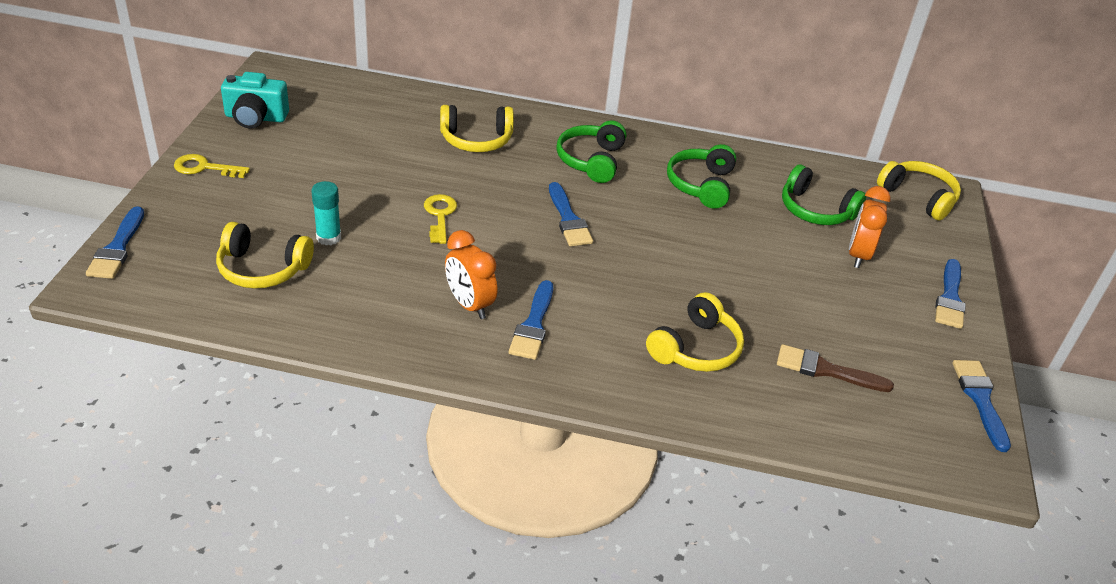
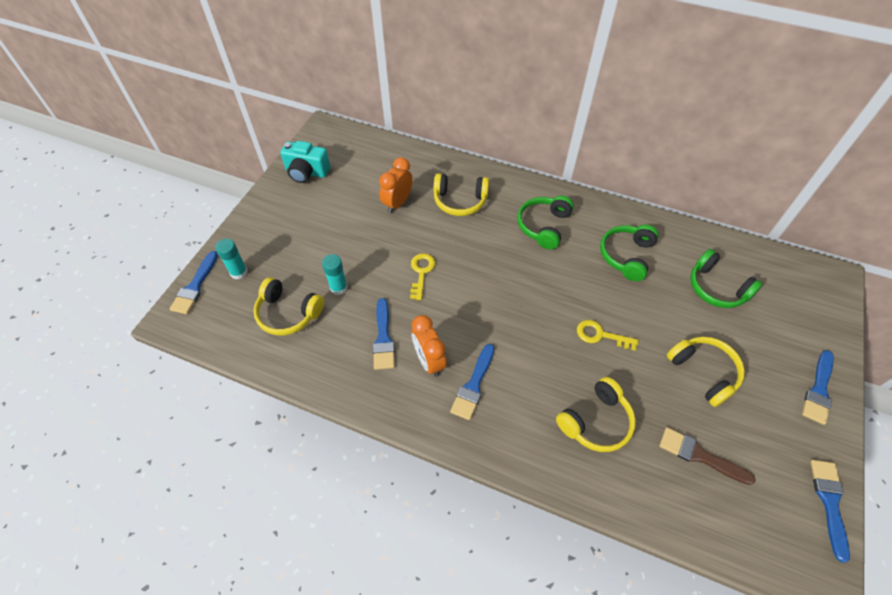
camera: 15 degrees right, 15 degrees up
yellow key [174,154,250,178] -> yellow key moved to [577,320,639,351]
blue brush [549,182,593,246] -> blue brush moved to [373,298,395,370]
orange clock [849,186,891,268] -> orange clock moved to [379,157,413,213]
yellow headphones [877,161,961,221] -> yellow headphones moved to [667,337,745,407]
none -> turquoise glue stick [215,238,248,279]

